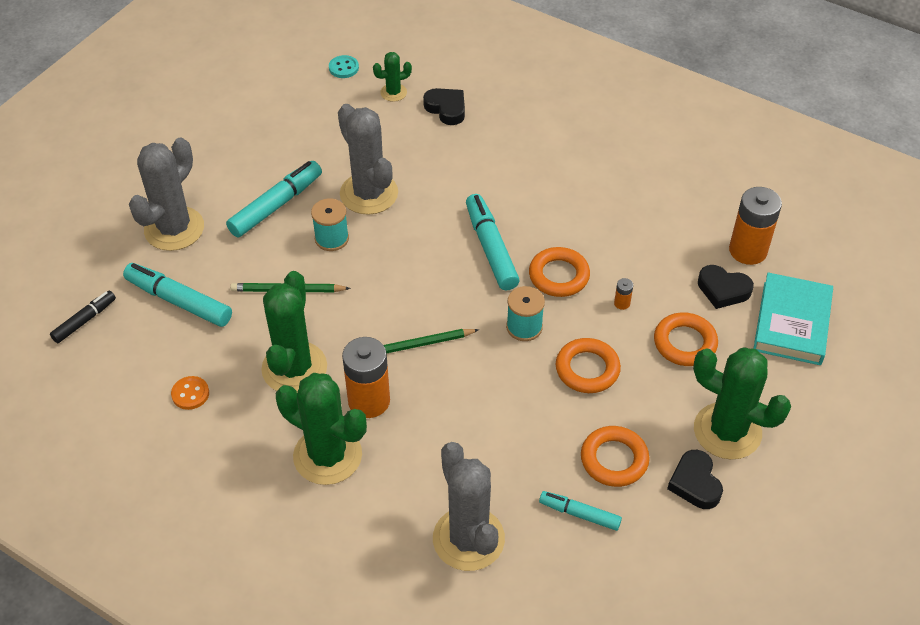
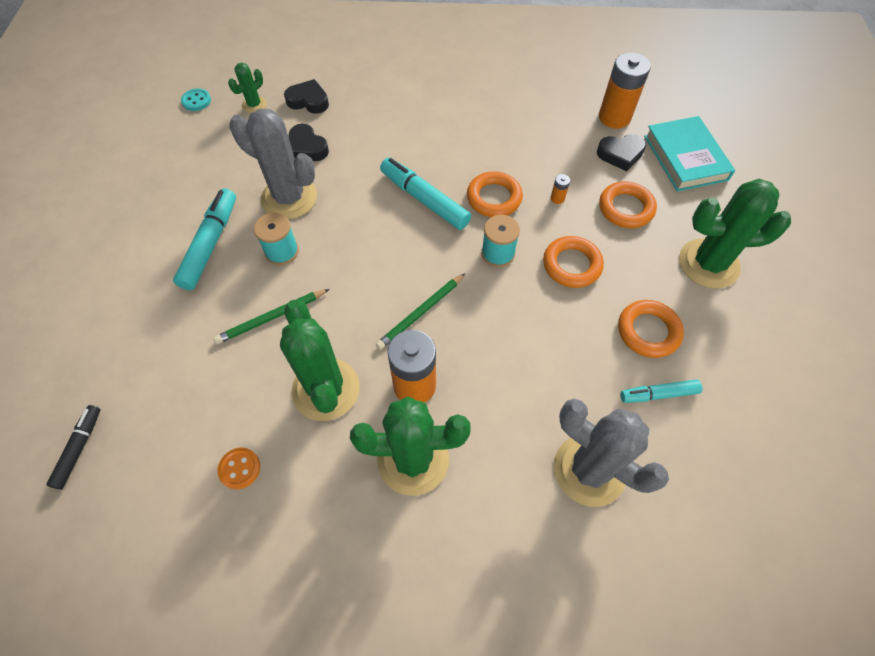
camera: 30 degrees left, 10 degrees up
turquoise marker [123,263,232,327] -> none
grey cactus [129,138,204,251] -> none
black heart [667,450,723,509] -> black heart moved to [288,124,329,161]

